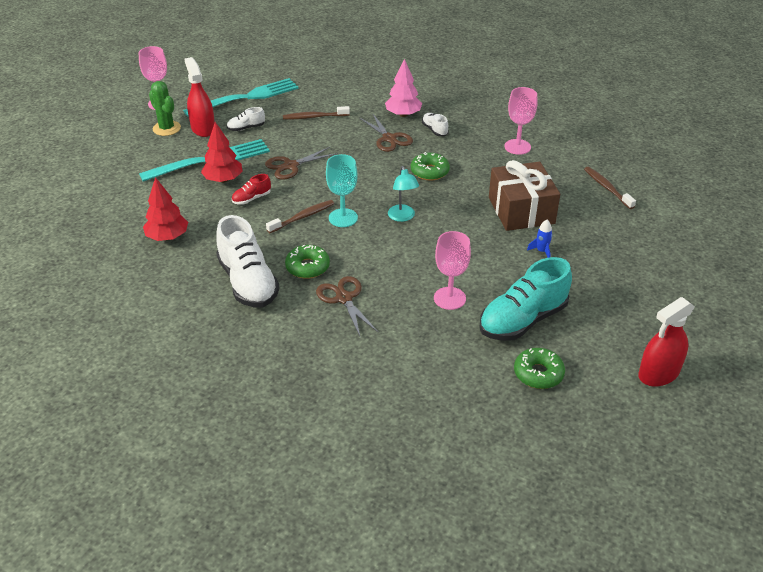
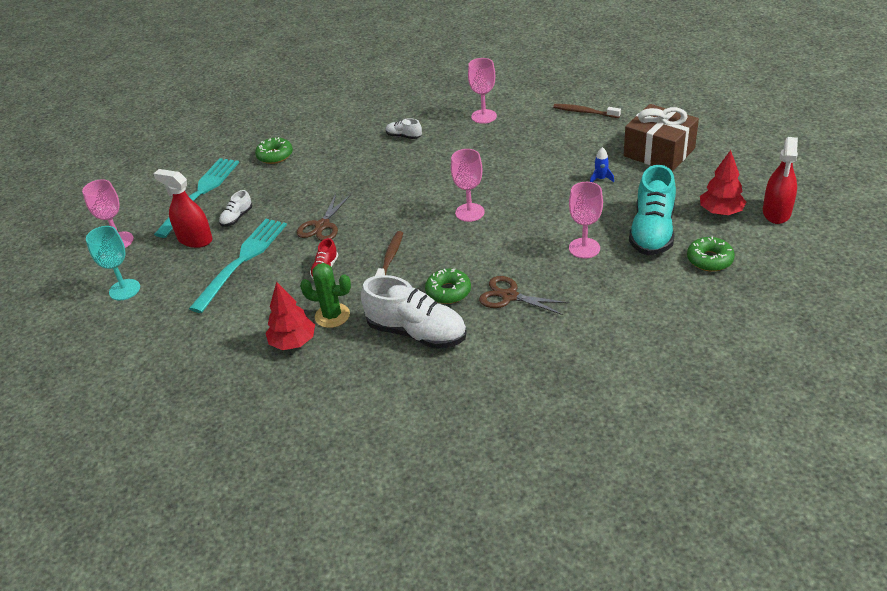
camera: 35 degrees left, 0 degrees up
green cactus [149,81,181,136] -> green cactus moved to [300,263,351,328]
red tree [201,122,243,183] -> red tree moved to [700,150,746,215]
brown toothbrush [283,106,350,119] -> none
turquoise goblet [326,154,358,227] -> turquoise goblet moved to [86,226,140,300]
brown scissors [360,113,413,152] -> none
pink tree [385,59,422,117] -> none
turquoise lamp [388,166,419,222] -> pink goblet [451,149,484,222]
green donut [411,152,450,181] -> green donut moved to [255,137,293,164]
brown gift [489,160,560,231] -> brown gift moved to [624,104,699,172]

